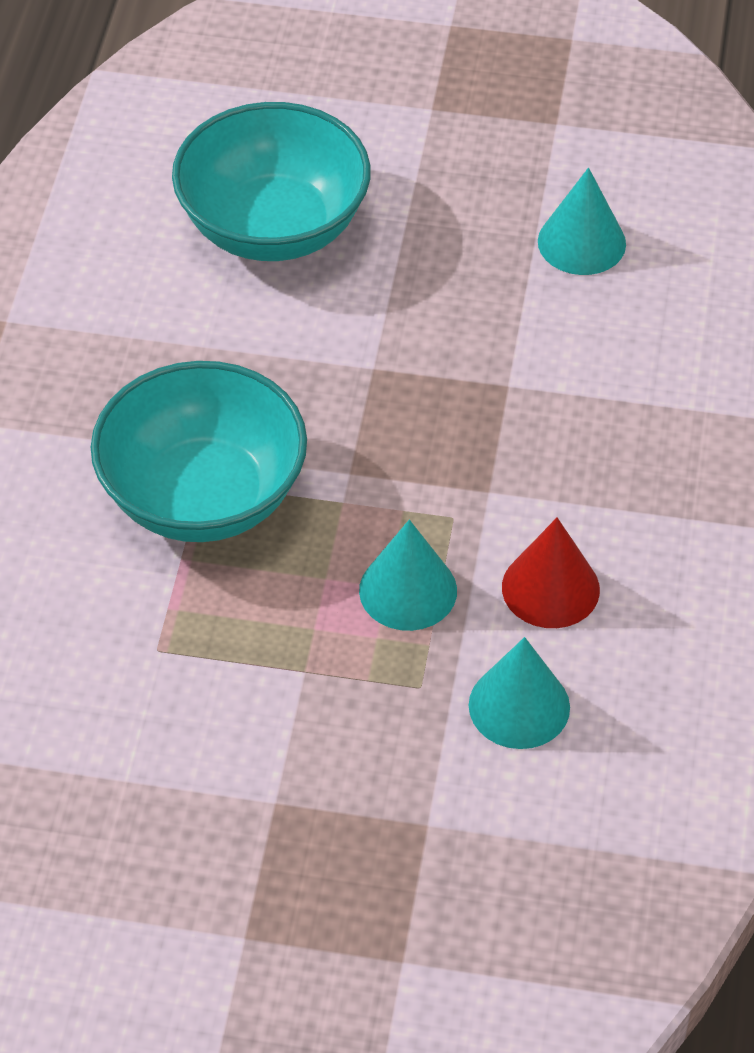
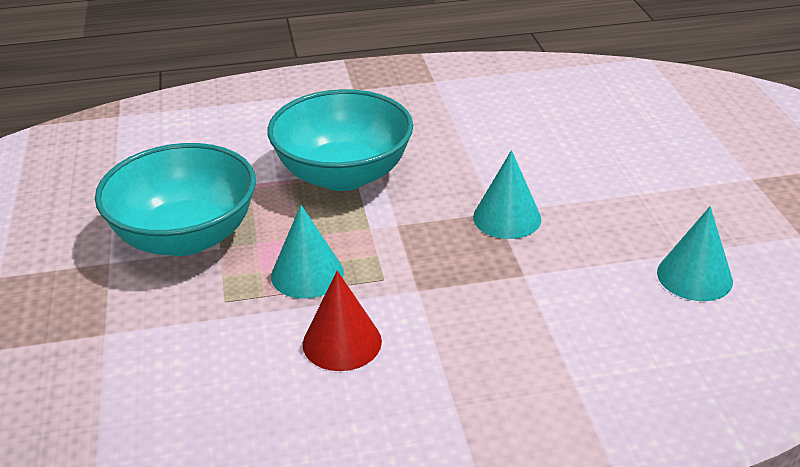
camera: 70 degrees right, 15 degrees down
turquoise bowl [172,102,371,261] -> turquoise bowl moved to [95,143,256,256]
turquoise cone [469,637,570,749] -> turquoise cone moved to [473,150,541,239]

